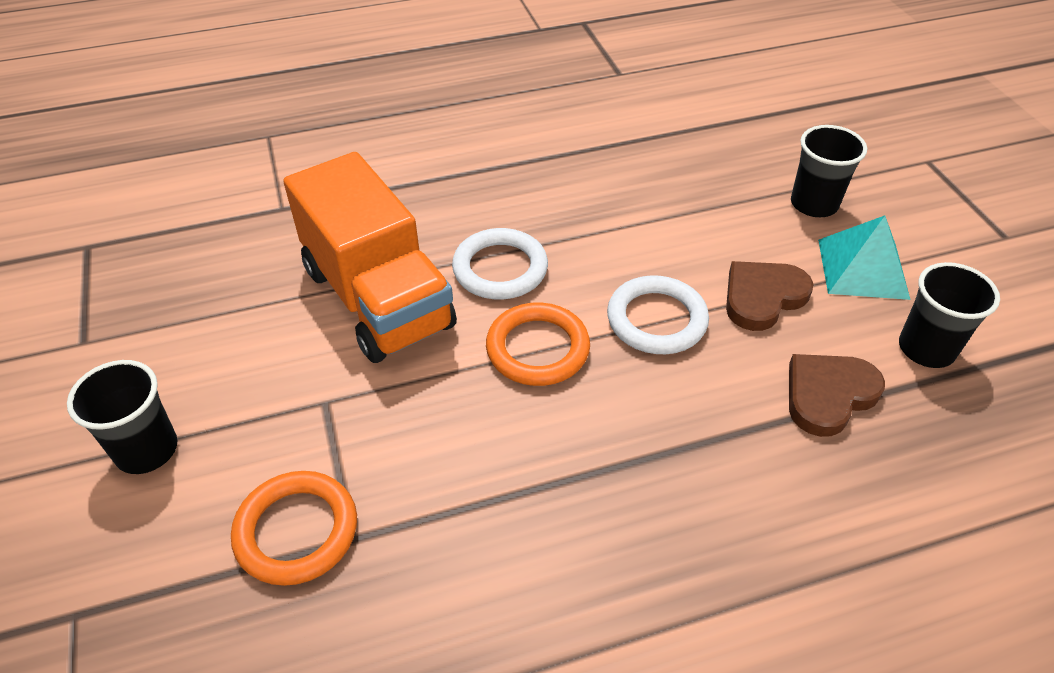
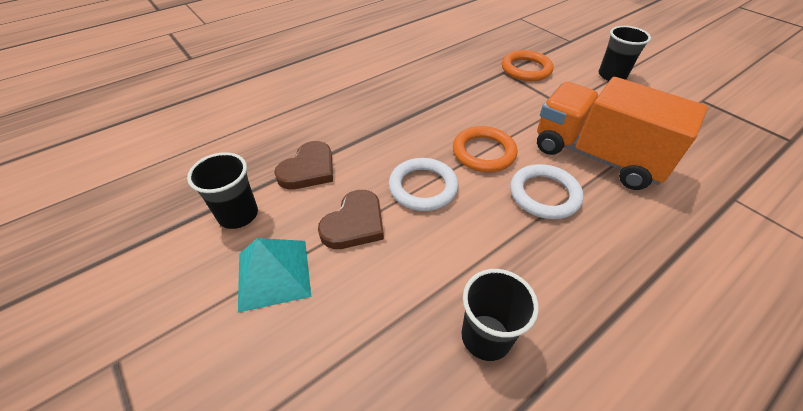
camera: 160 degrees right, 0 degrees up
black cup [791,125,867,217] -> black cup moved to [461,269,539,361]

